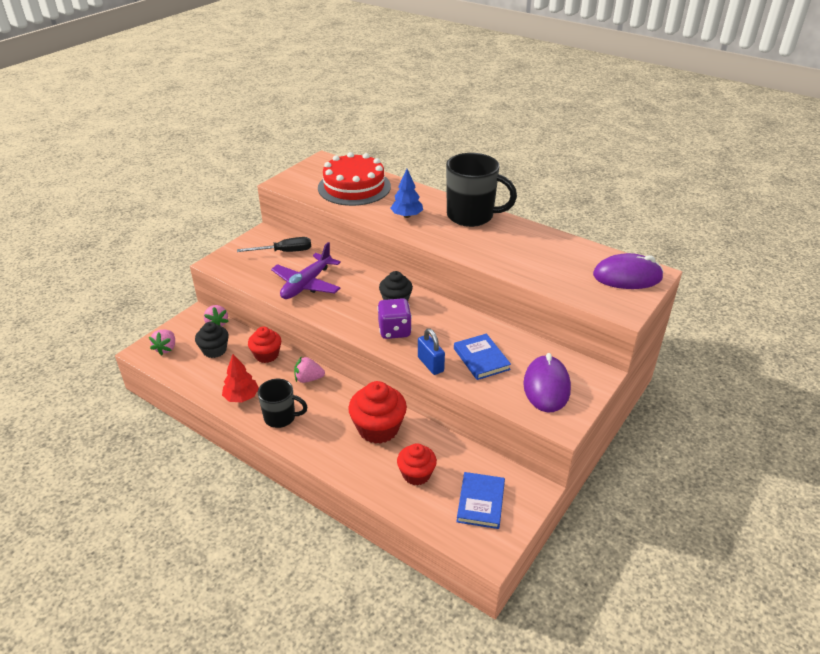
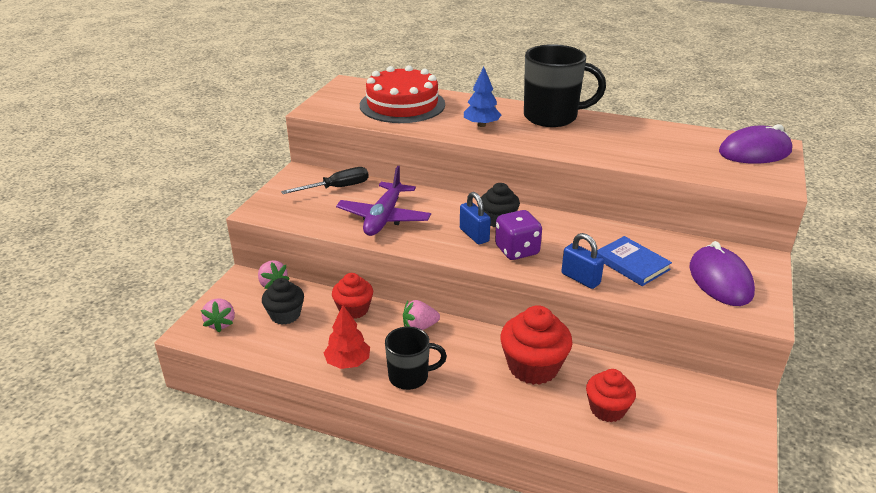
camera: 15 degrees left, 5 degrees down
blue book [457,472,505,529] -> none
none -> blue padlock [460,192,491,245]

